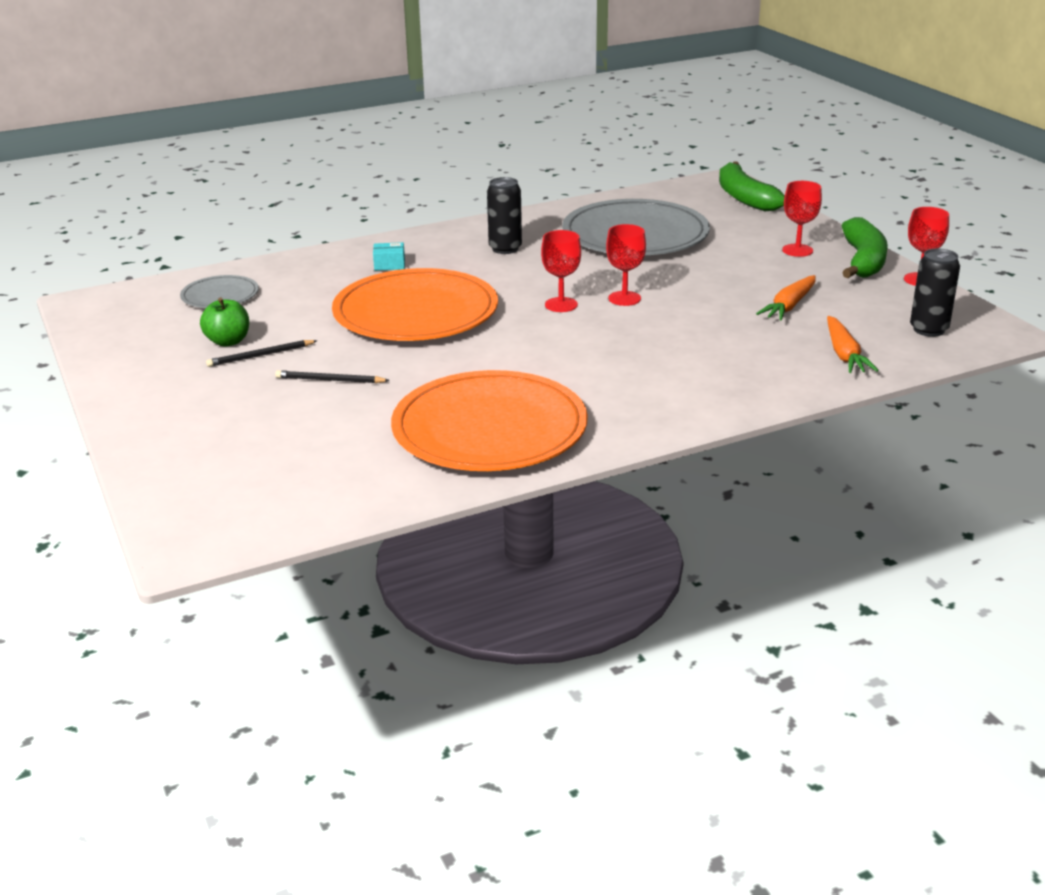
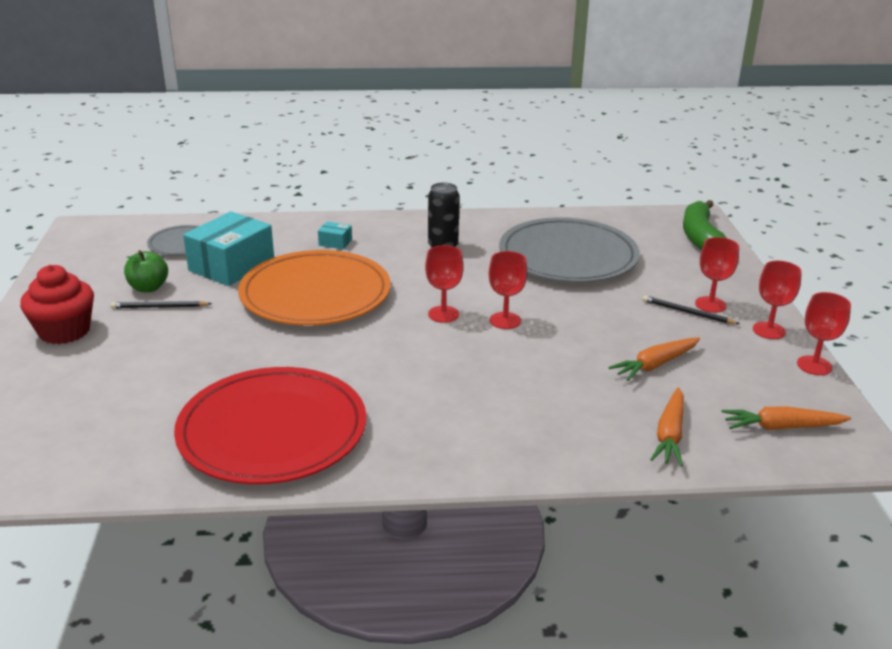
camera: 20 degrees right, 0 degrees up
black pencil [275,370,390,383] -> black pencil moved to [643,295,740,324]
orange plate [391,370,588,471] -> red plate [174,367,366,484]
green banana [841,217,888,278] -> red goblet [753,261,802,339]
black can [910,248,960,337] -> orange carrot [722,406,851,430]
none -> red cupcake [20,265,94,344]
none -> turquoise box [183,211,274,286]

